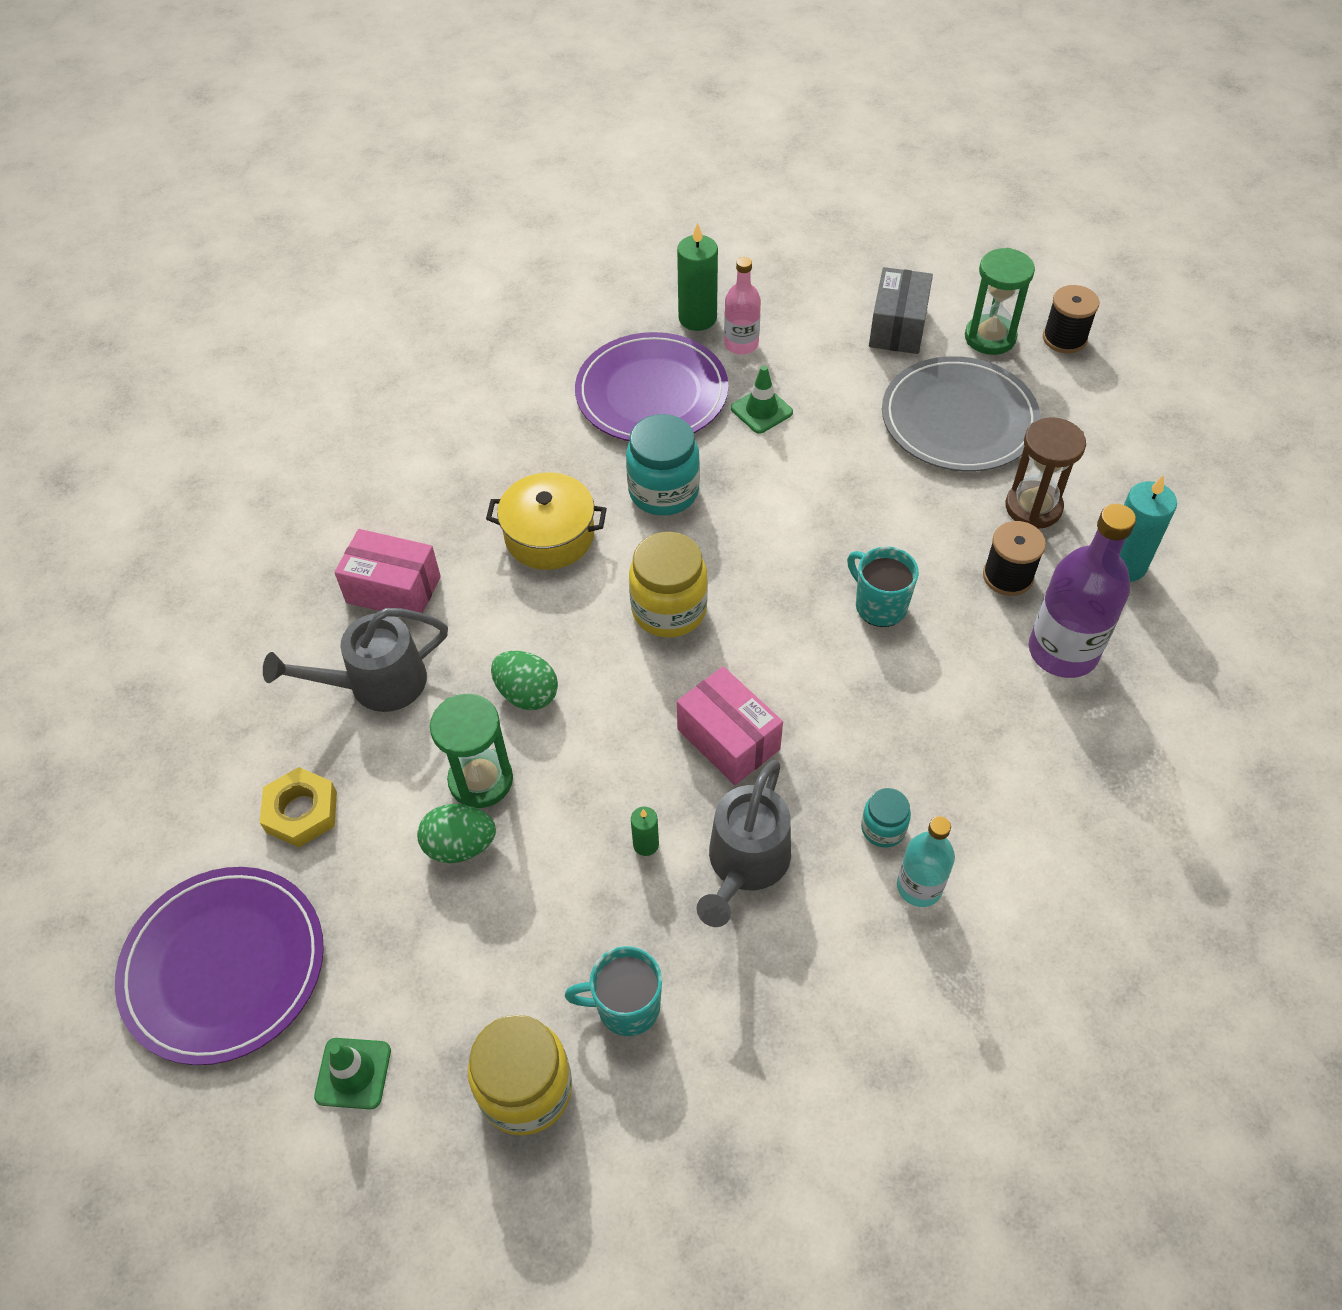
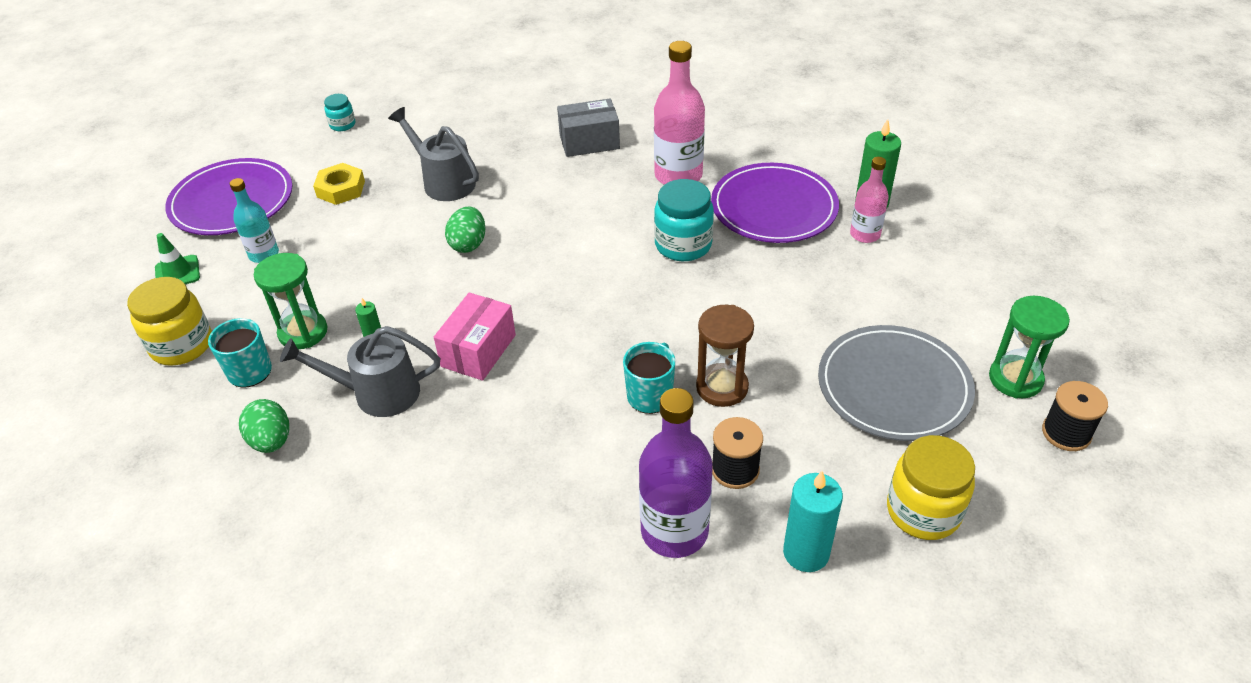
camera: 65 degrees right, 10 degrees down
pink box [334,529,441,613] -> none
green egg [417,804,496,863] -> green egg moved to [239,399,289,453]
green hourglass [430,694,513,808] -> green hourglass moved to [254,253,327,349]
yellow pot [486,473,607,570] -> none
yellow jar [629,532,708,638] -> yellow jar moved to [887,435,975,540]
green traffic cone [731,365,793,434] -> none
turquoise jar [861,788,911,848] -> turquoise jar moved to [324,94,355,131]
grey box [869,267,933,354] -> grey box moved to [557,99,620,157]
turquoise bottle [897,816,955,907] -> turquoise bottle moved to [230,178,279,263]
brown hourglass [1006,417,1086,529] -> brown hourglass moved to [696,305,754,407]
none -> pink bottle [654,41,705,185]

